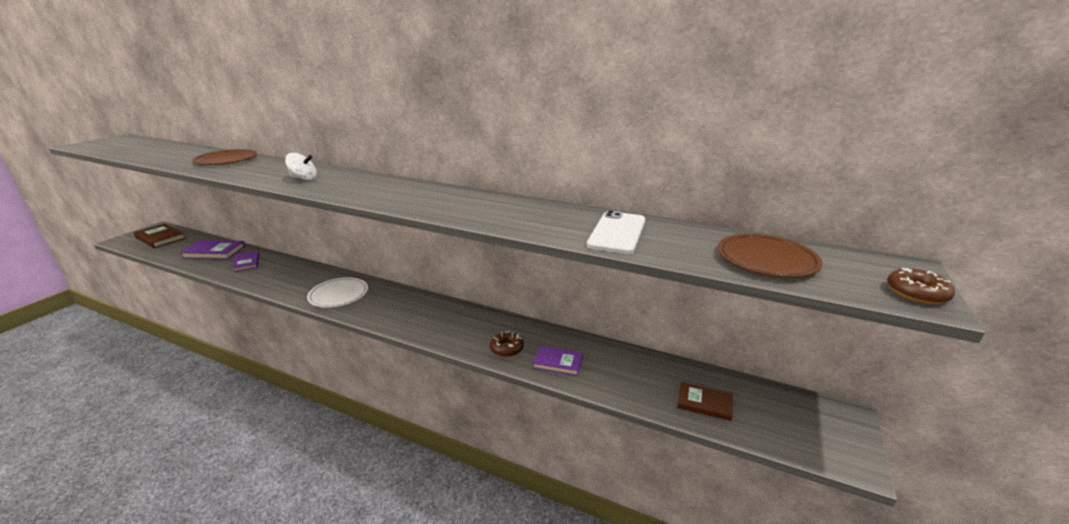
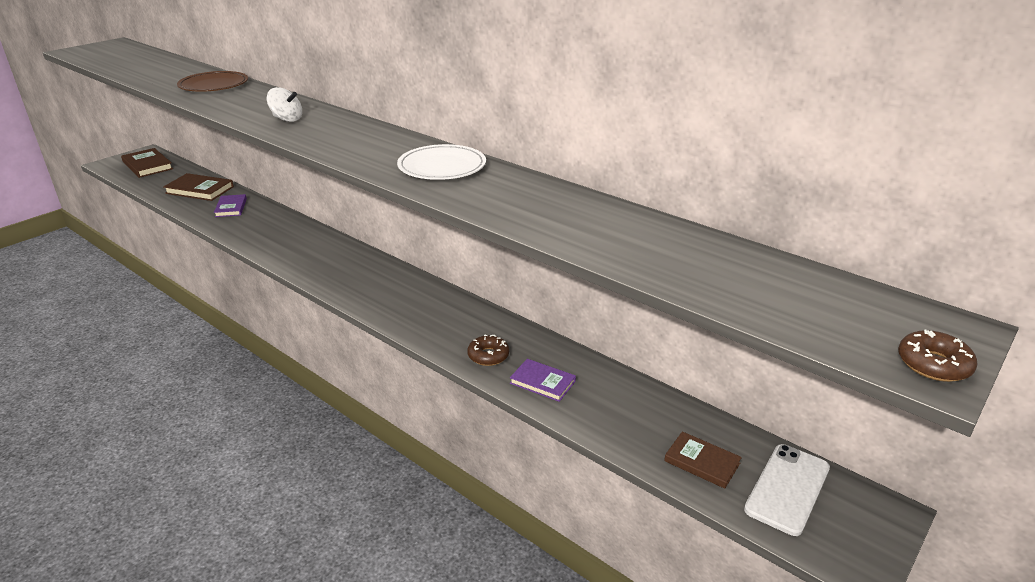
camera: 15 degrees right, 5 degrees up
purple book [180,240,245,259] -> brown book [163,173,234,201]
white plate [307,277,368,308] -> white plate moved to [397,144,486,180]
white phone [587,211,645,254] -> white phone moved to [744,444,830,536]
brown plate [718,234,823,278] -> none

